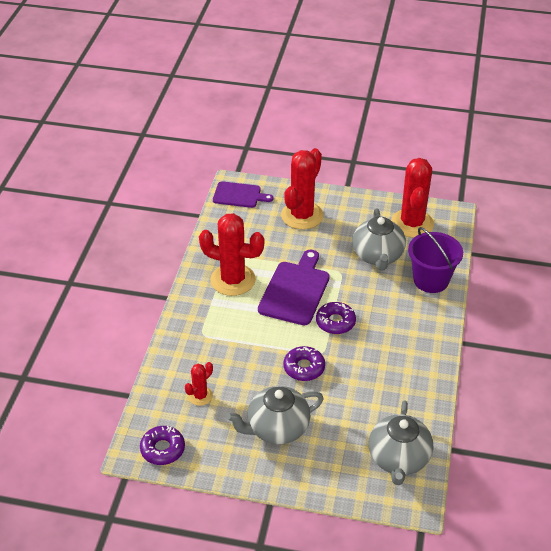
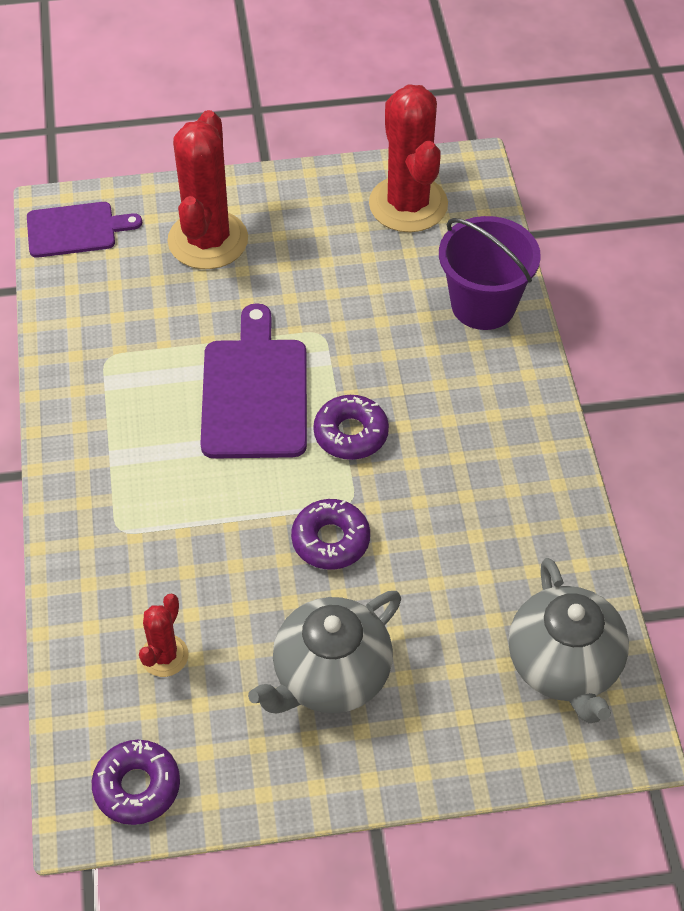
camera: 20 degrees left, 10 degrees up
red cactus [199,213,264,296] -> none
grey teapot [352,208,406,270] -> none

